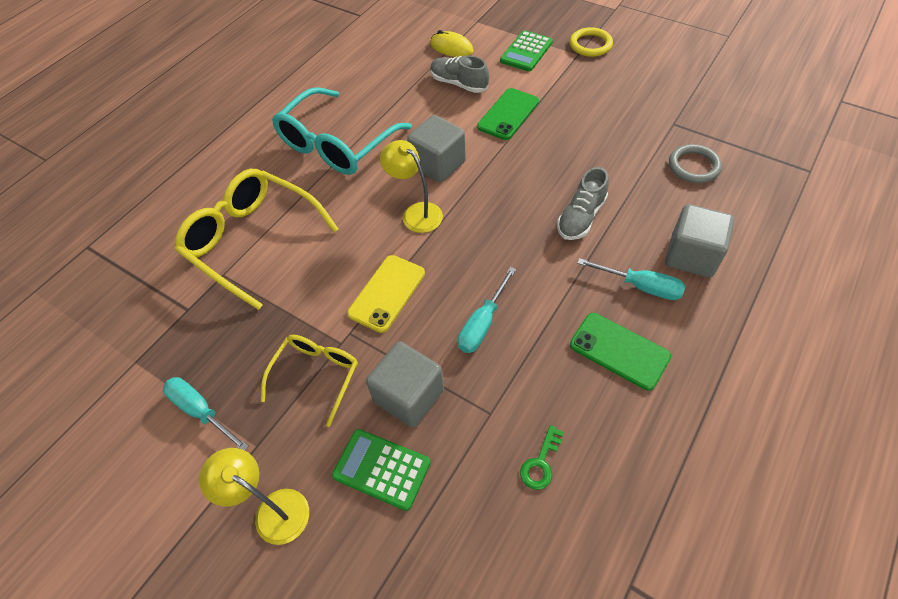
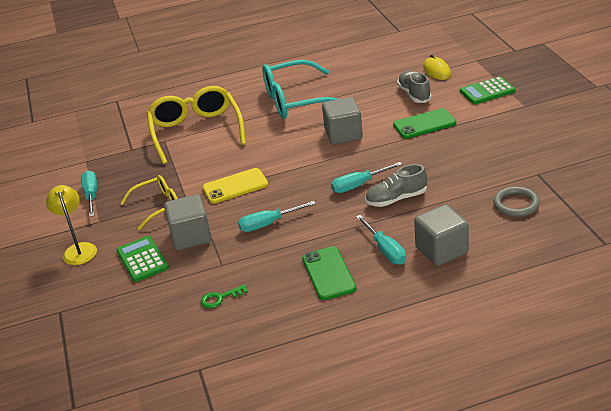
camera: 40 degrees right, 20 degrees down
yellow lamp [380,140,443,233] -> none
yellow ring [570,27,613,57] -> none
none -> turquoise screwdriver [331,162,402,193]

